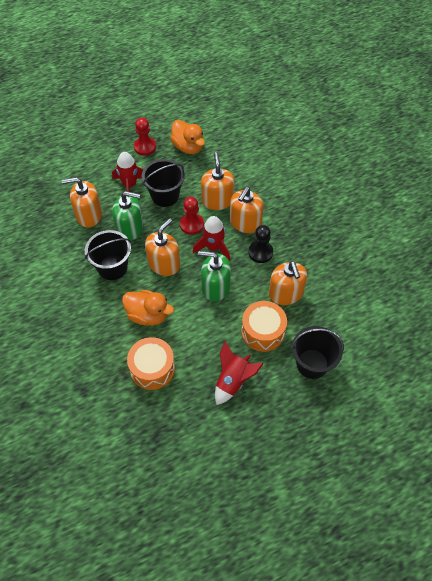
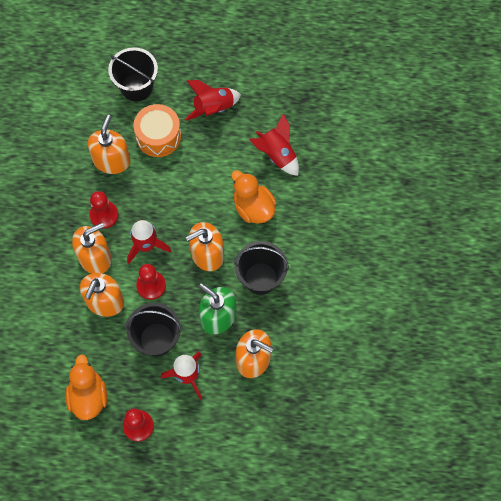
camera: 150 degrees left, 10 degrees up
orange drum [127,337,175,390] -> red rocket [249,113,299,176]
green soap dispenser [198,251,231,301] -> none
black pawn [248,225,273,263] -> red pawn [90,191,118,229]

